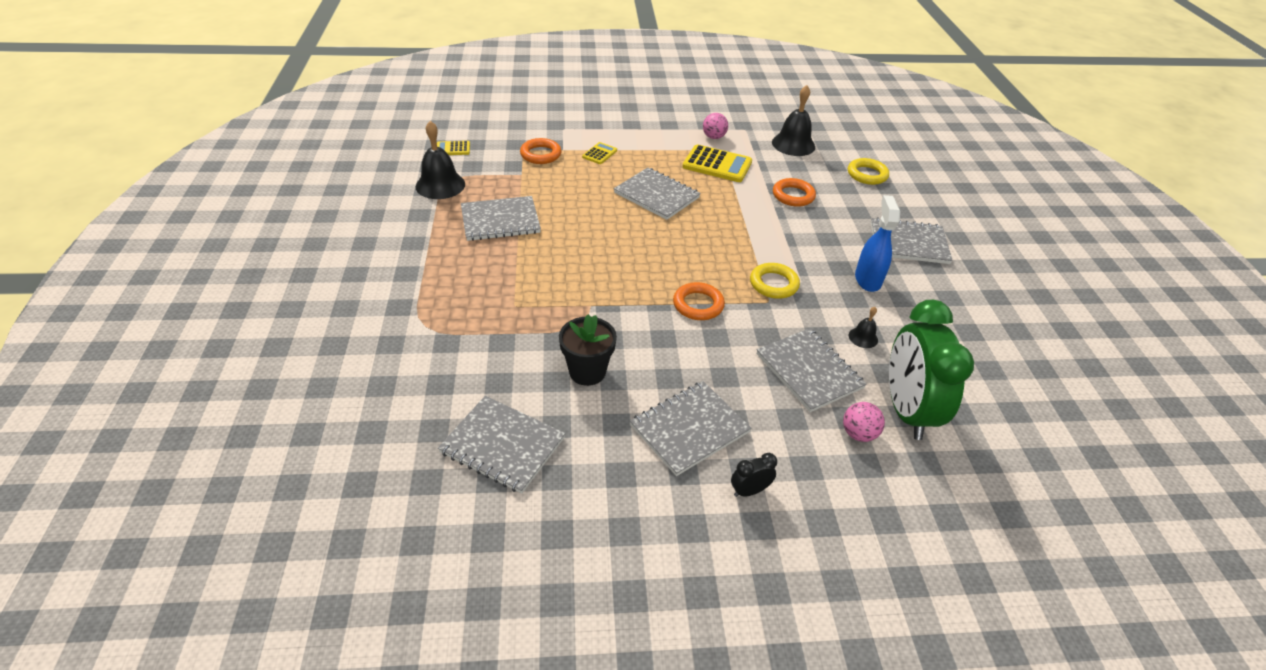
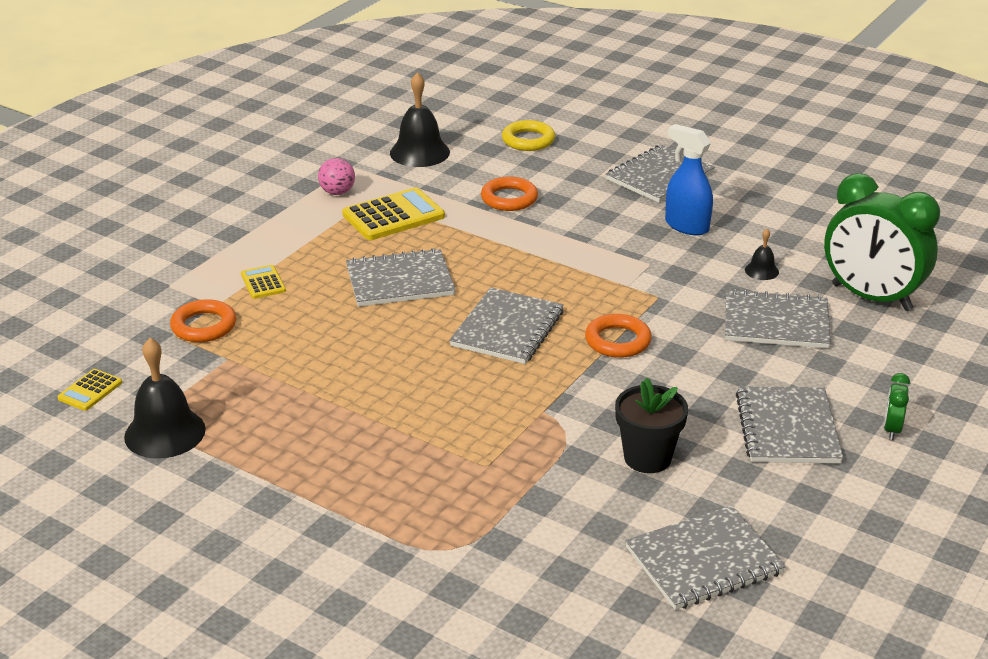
camera: 50 degrees left, 10 degrees down
grey notebook [461,196,541,241] -> grey notebook moved to [449,287,564,364]
black clock [731,453,777,497] -> green clock [884,373,910,440]
yellow ring [750,263,800,299] -> none
pink ball [843,402,885,442] -> none

